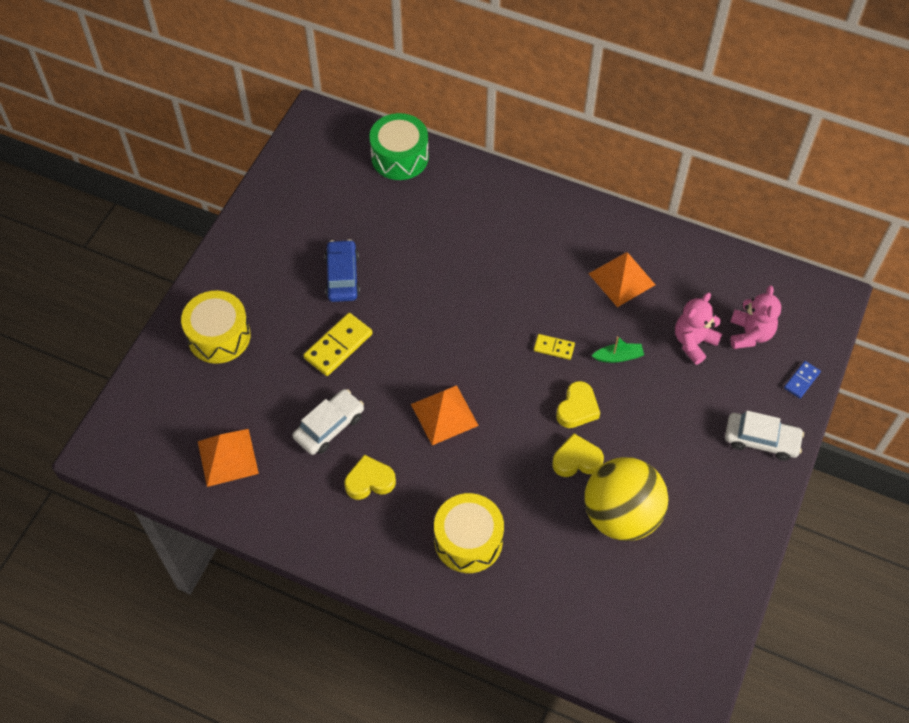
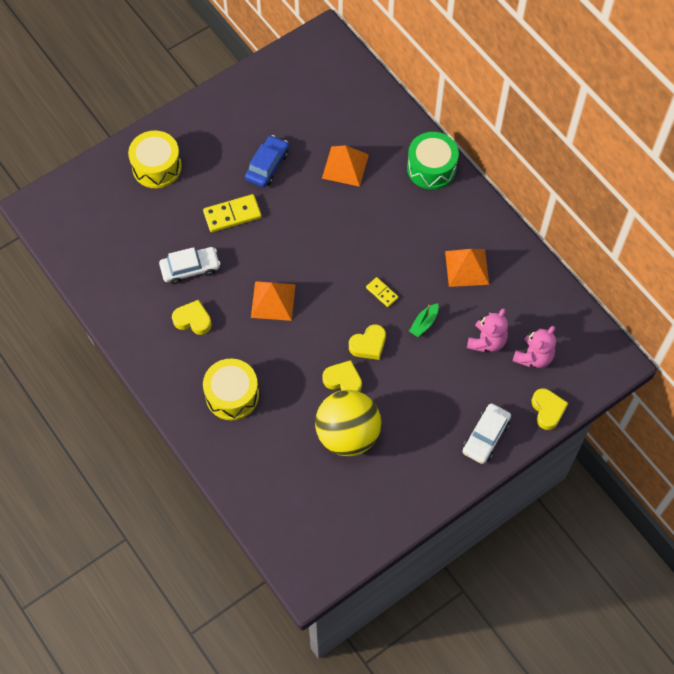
camera: 30 degrees right, 5 degrees up
orange pyramid [198,429,259,487] -> orange pyramid moved to [322,145,369,187]
green drum [369,113,429,180] -> green drum moved to [407,132,459,190]
green boat [592,336,644,363] -> green boat turned 105 degrees clockwise [409,303,439,337]
pink teddy bear [675,293,722,365] -> pink teddy bear turned 135 degrees clockwise [467,308,508,352]
white car [725,411,804,461] -> white car turned 75 degrees clockwise [462,403,511,464]
blue domino [784,361,821,398] -> yellow heart [532,389,568,430]

